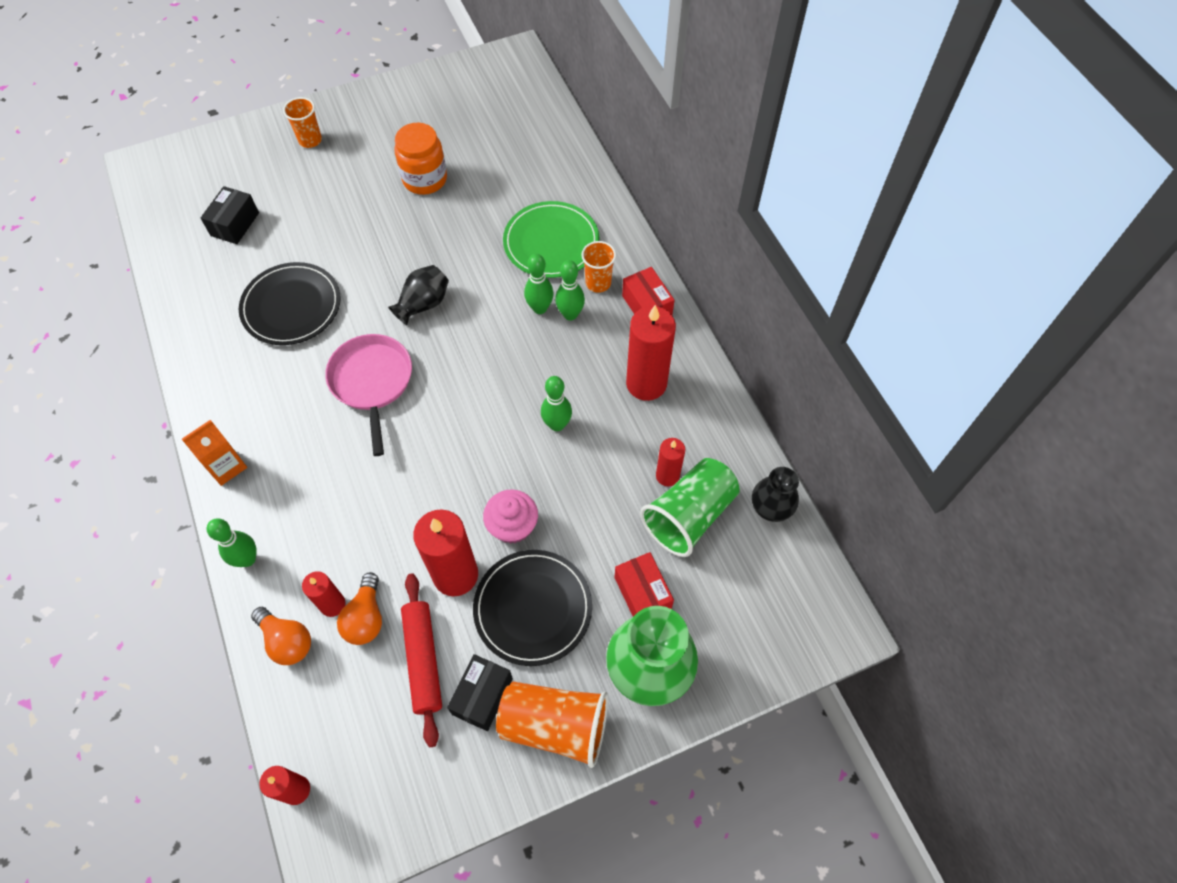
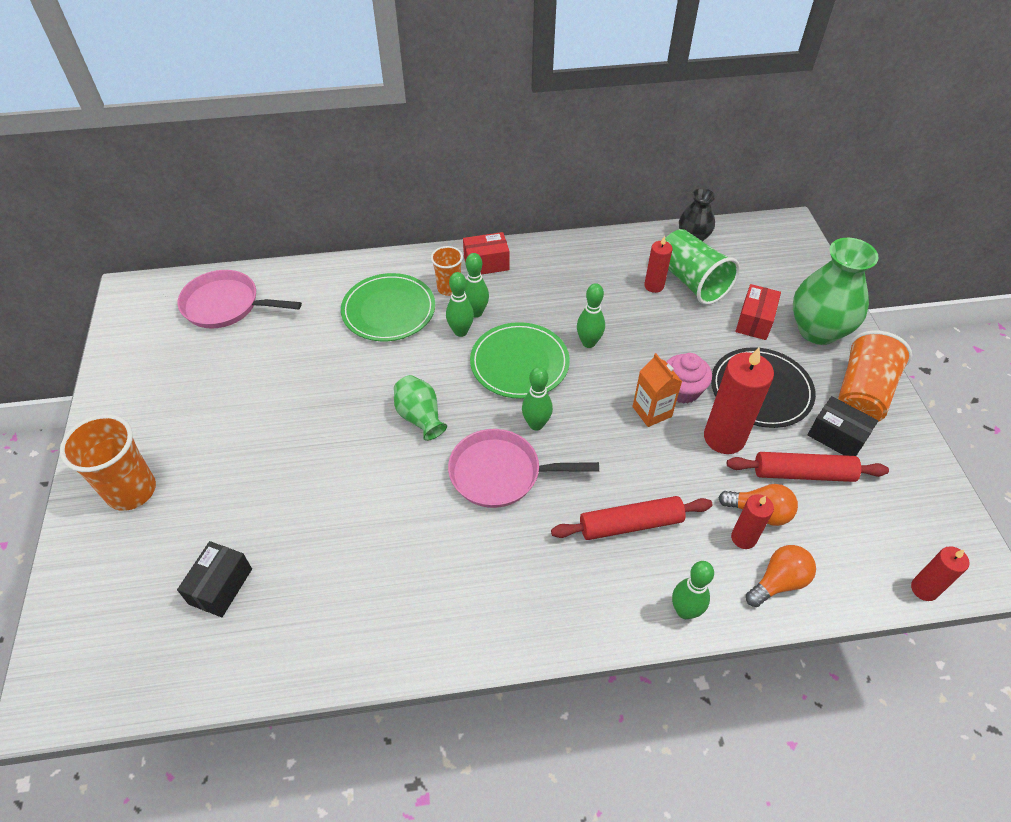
camera: 75 degrees left, 10 degrees down
orange carton [182,420,247,486] -> orange carton moved to [632,353,682,427]
black box [200,186,259,244] -> black box turned 75 degrees clockwise [177,541,252,617]
black plate [239,262,341,345] -> none
orange cup [283,97,322,148] -> orange cup [60,414,156,511], size x1.68
black vase [388,265,449,325] -> green vase [394,375,447,441]
orange jar [395,123,447,195] -> none
red box [614,552,674,617] -> red box turned 60 degrees counterclockwise [736,284,781,340]
red candle [626,305,676,401] -> none
none -> pink pan [178,270,302,328]
none -> green plate [470,322,570,399]
none -> green bowling pin [522,367,553,430]
none -> red rolling pin [551,496,712,540]

